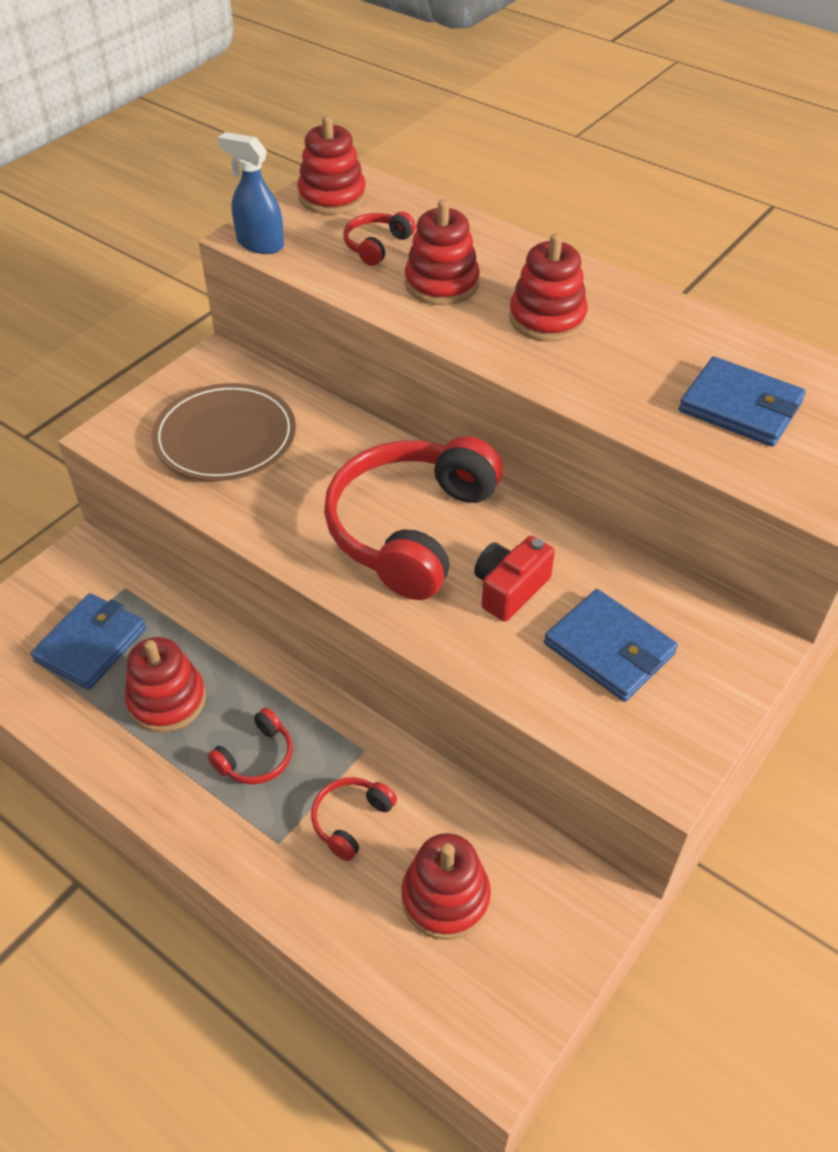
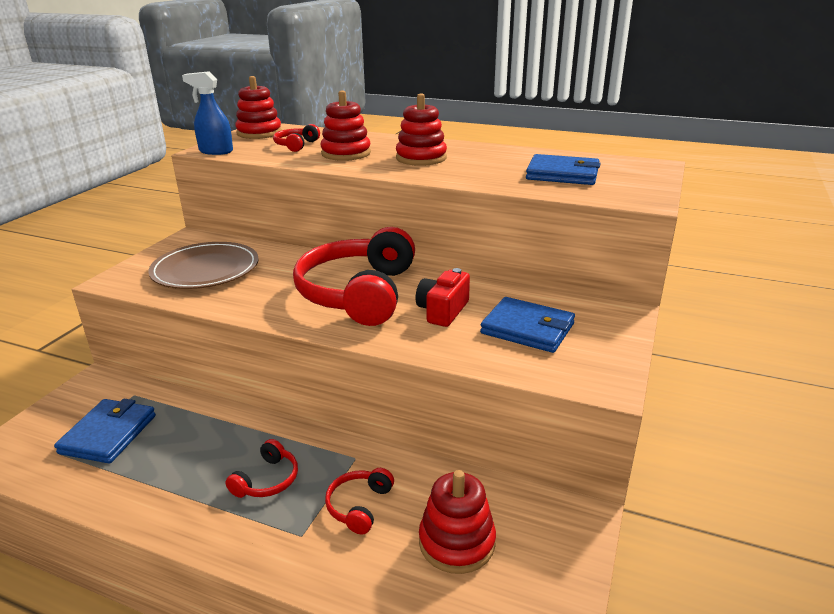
camera: 15 degrees left, 20 degrees down
red stacking toy [125,637,206,732] -> none

